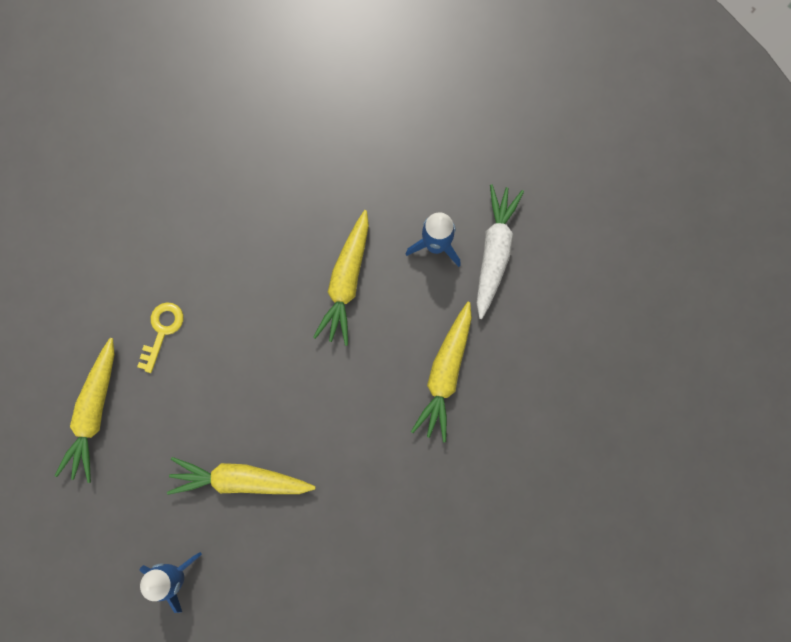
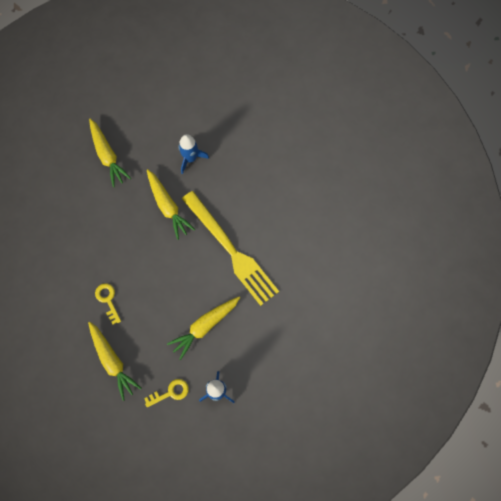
camera: 45 degrees left, 5 degrees down
yellow carrot [411,302,472,442] -> yellow carrot moved to [89,119,131,187]
white carrot [477,184,524,319] -> none
none -> yellow key [144,379,189,407]
none -> yellow fork [182,191,279,306]

